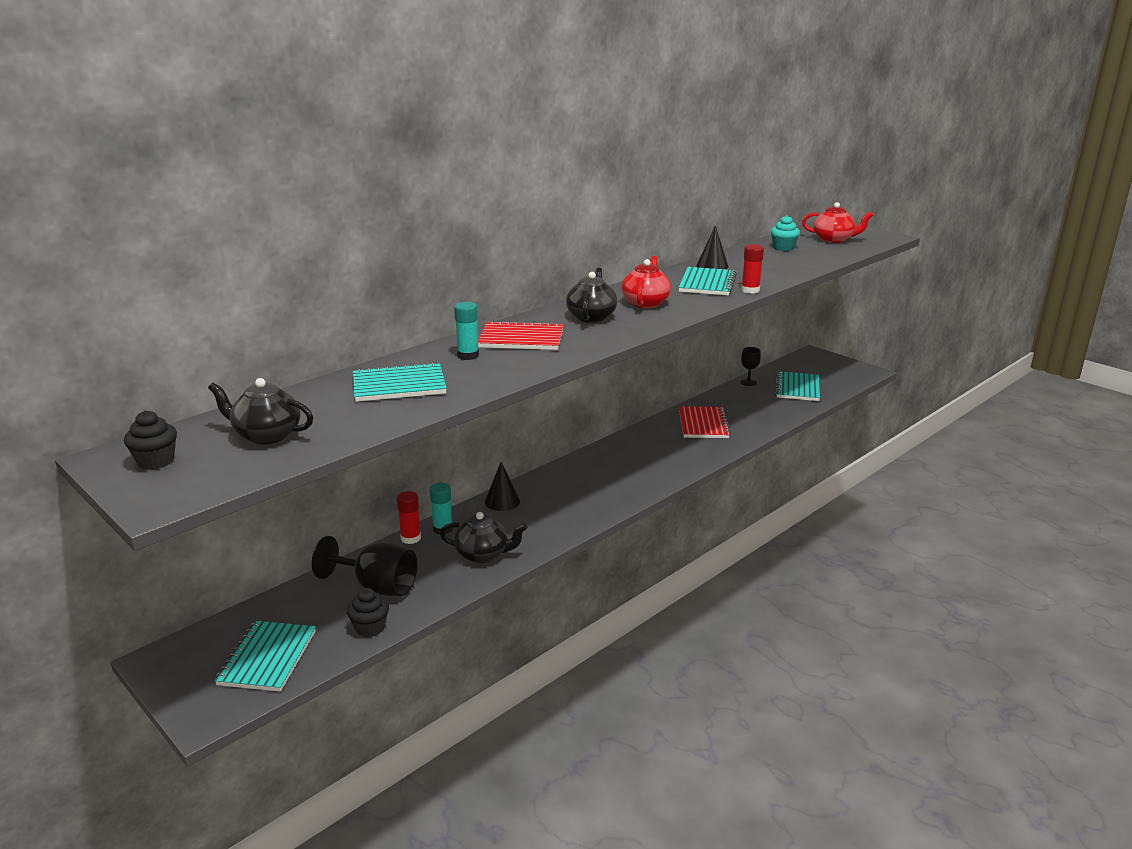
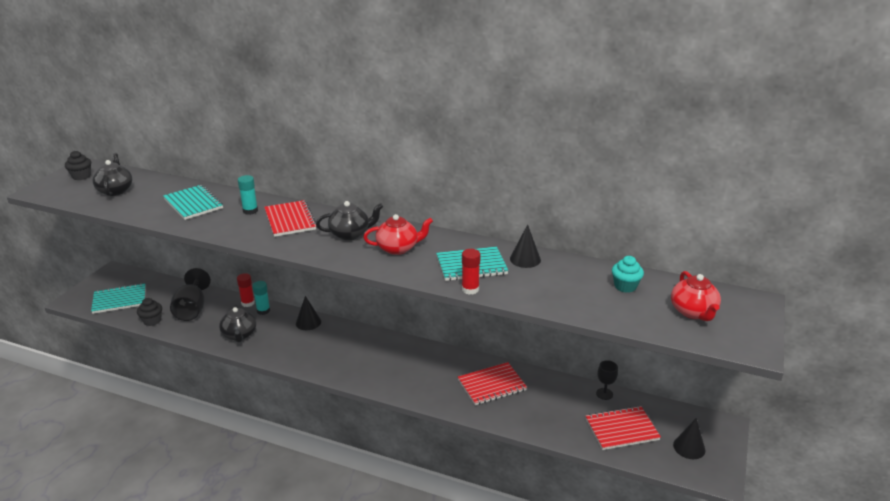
camera: 65 degrees right, 5 degrees up
turquoise notebook [775,371,820,401] -> red notebook [586,406,661,450]
none -> black cone [673,418,705,459]

